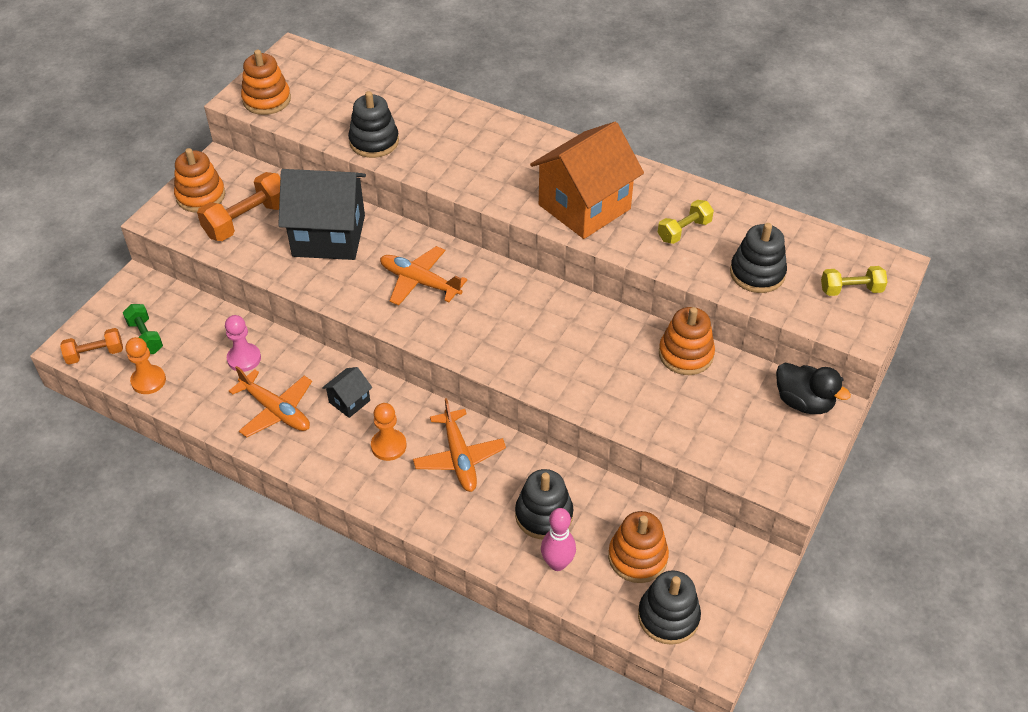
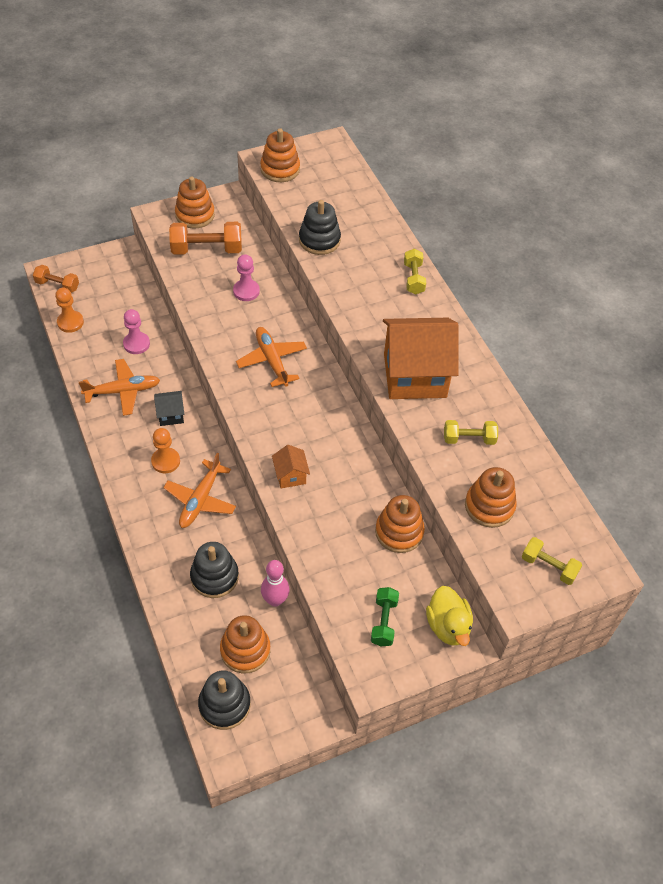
camera: 35 degrees right, 5 degrees up
green dumbbell [123,304,163,354] -> green dumbbell moved to [371,587,399,646]
orange plane [229,366,312,437] -> orange plane turned 90 degrees counterclockwise [79,359,160,416]
black house [278,169,366,260] -> pink pawn [233,254,260,301]
pink bowling pin [541,508,576,571] -> pink bowling pin moved to [261,560,290,607]
black stacking toy [730,223,787,293] -> orange stacking toy [465,467,517,528]
black duck [776,362,851,414] -> yellow duck [426,586,473,646]
none -> orange house [272,445,310,488]
none -> yellow dumbbell [404,249,426,294]

